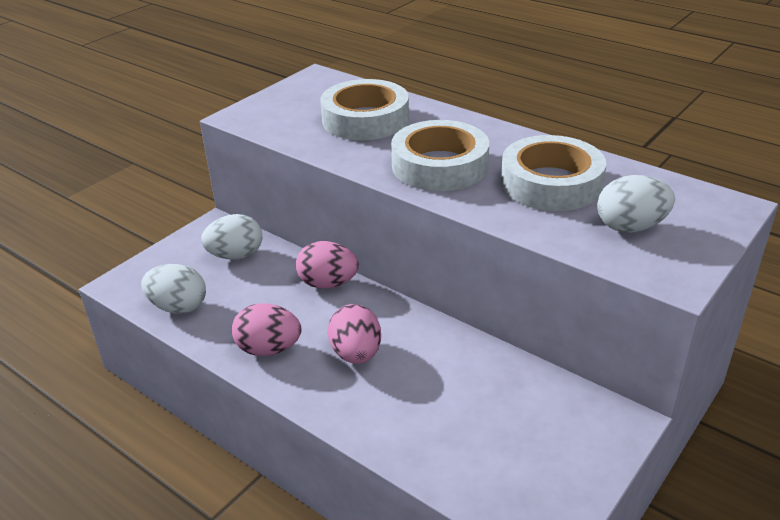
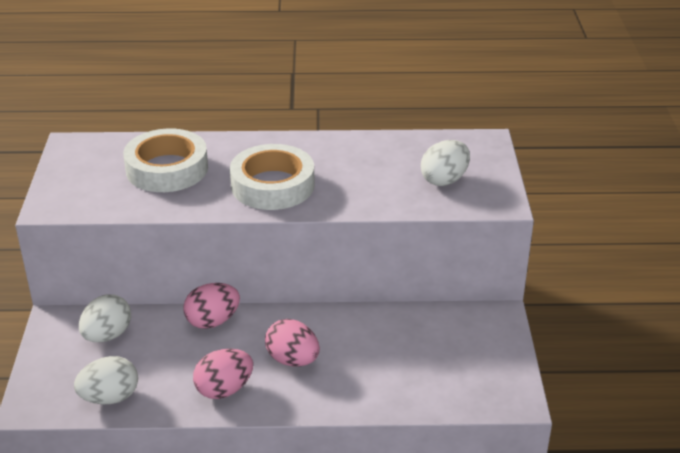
camera: 40 degrees left, 0 degrees up
white tape [501,135,606,211] -> none

